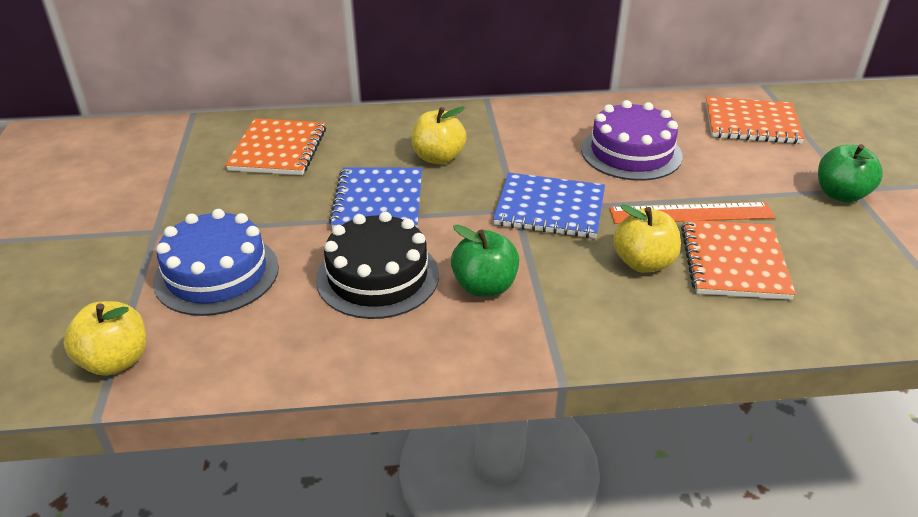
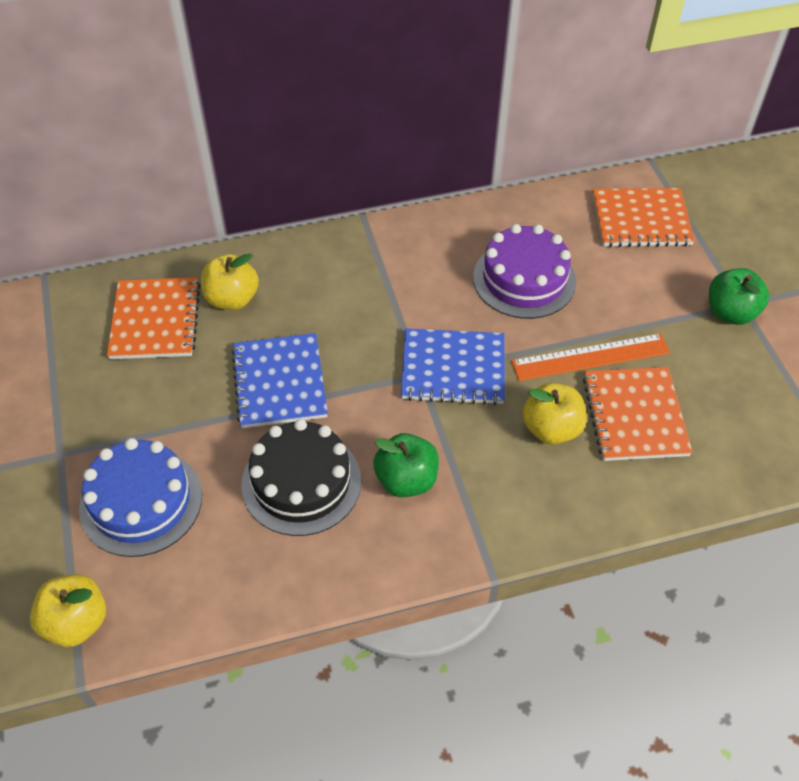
camera: 10 degrees left, 15 degrees up
yellow apple [411,106,467,164] -> yellow apple moved to [201,254,259,310]

